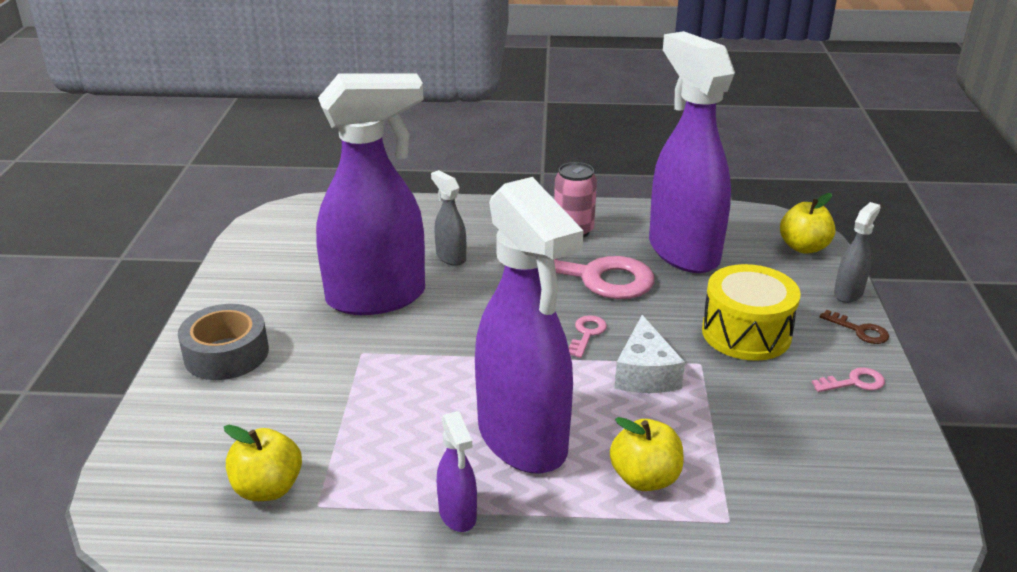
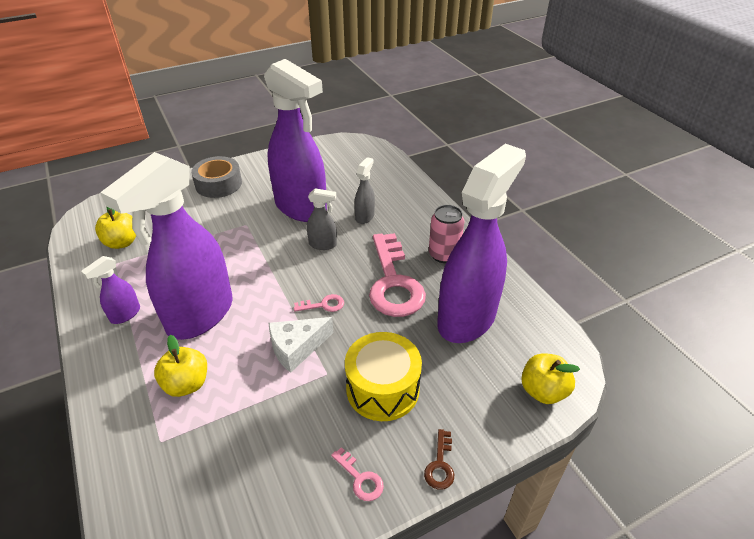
camera: 60 degrees right, 10 degrees up
grey spray bottle [834,202,881,303] -> grey spray bottle moved to [307,188,337,250]

